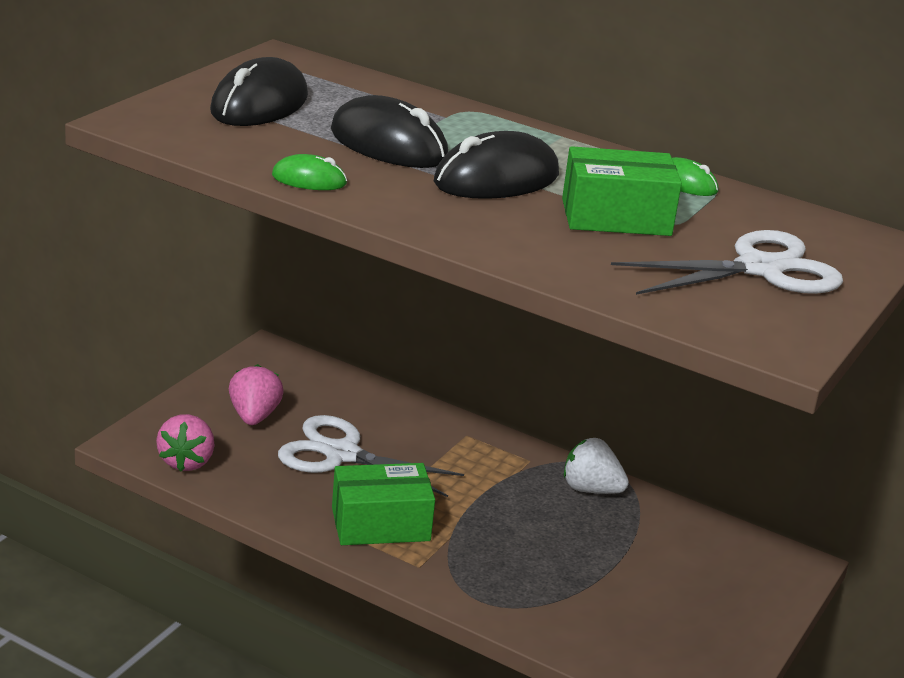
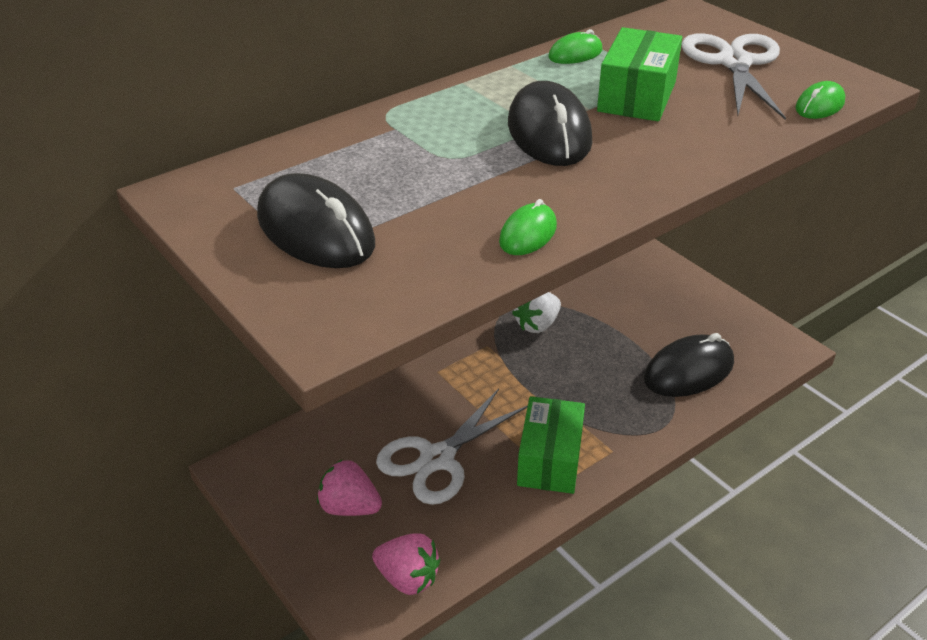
camera: 65 degrees left, 10 degrees up
black mouse [331,95,448,168] -> black mouse moved to [644,333,734,397]
none -> green mouse [795,81,845,119]

